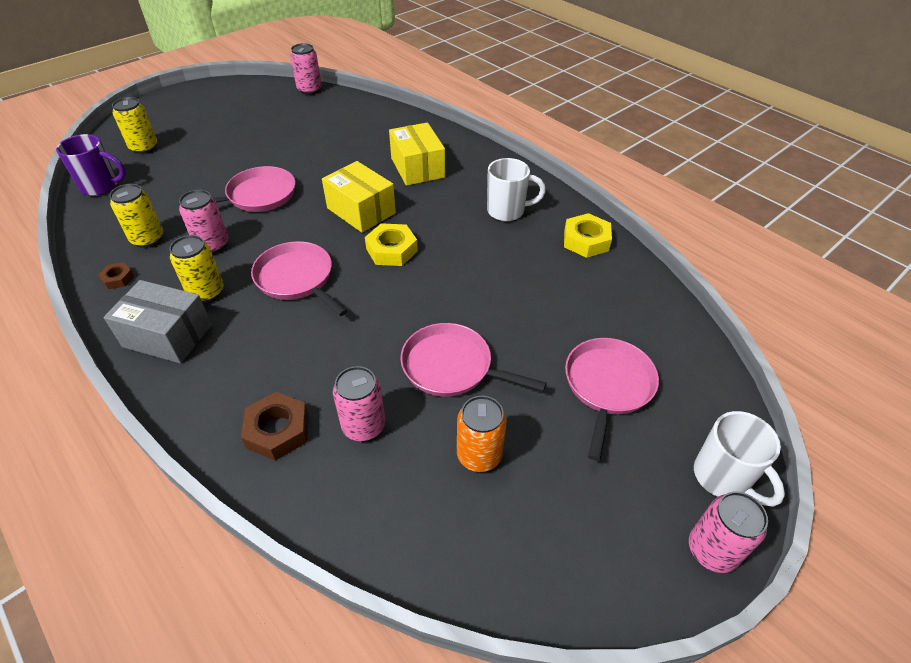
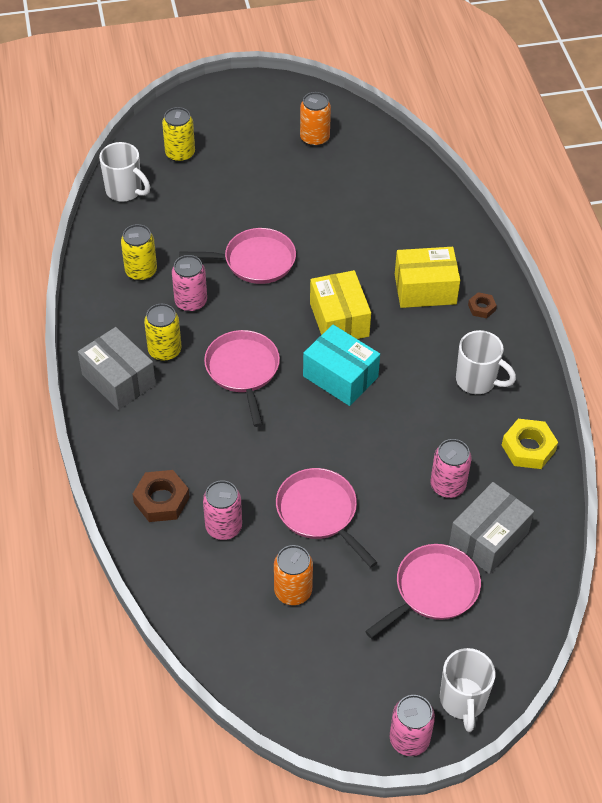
camera: 30 degrees right, 5 degrees up
purple mug [56,134,126,196] -> white mug [99,142,150,202]
brown nut [98,262,134,289] -> brown nut moved to [468,292,497,318]
pink can [290,43,322,95] -> pink can moved to [430,439,472,498]
yellow nut [365,223,418,266] -> turquoise box [303,325,380,406]
yellow box [389,122,445,186] -> yellow box turned 75 degrees clockwise [395,247,460,308]
none -> orange can [300,92,331,147]
none -> grey box [449,482,534,574]

